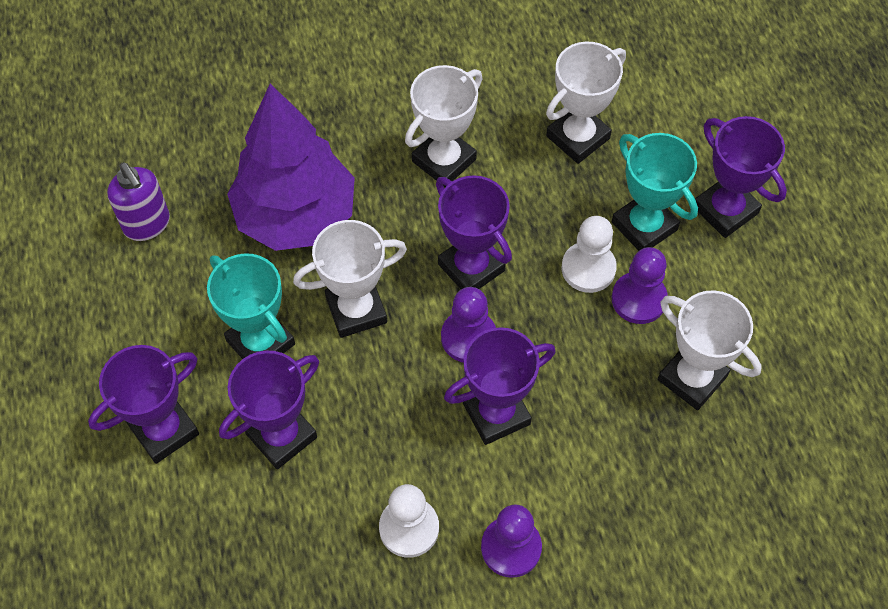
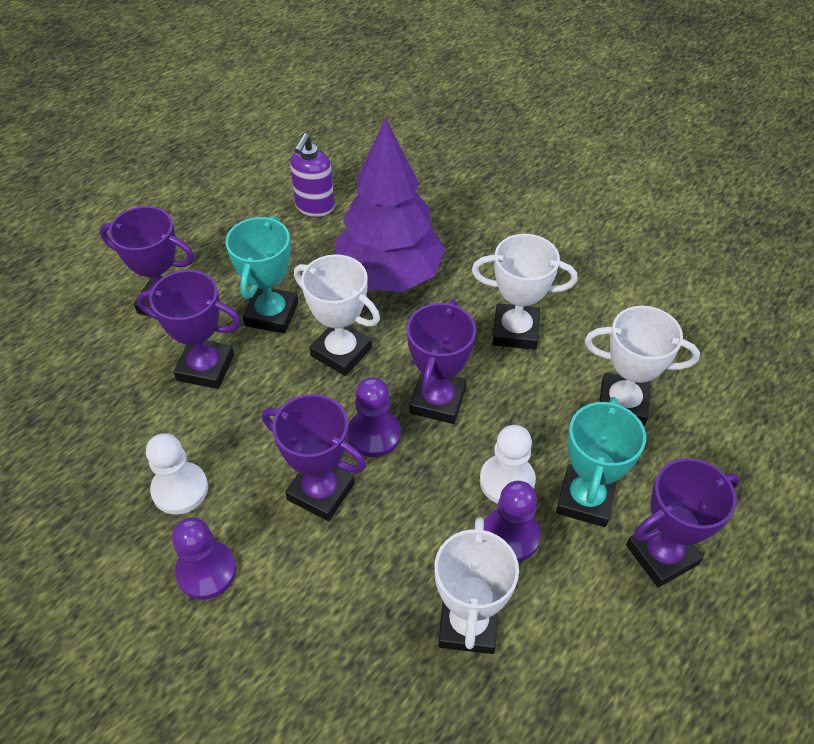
camera: 55 degrees right, 10 degrees down
purple trophy [695,116,787,238] -> purple trophy turned 45 degrees clockwise [626,458,740,587]

